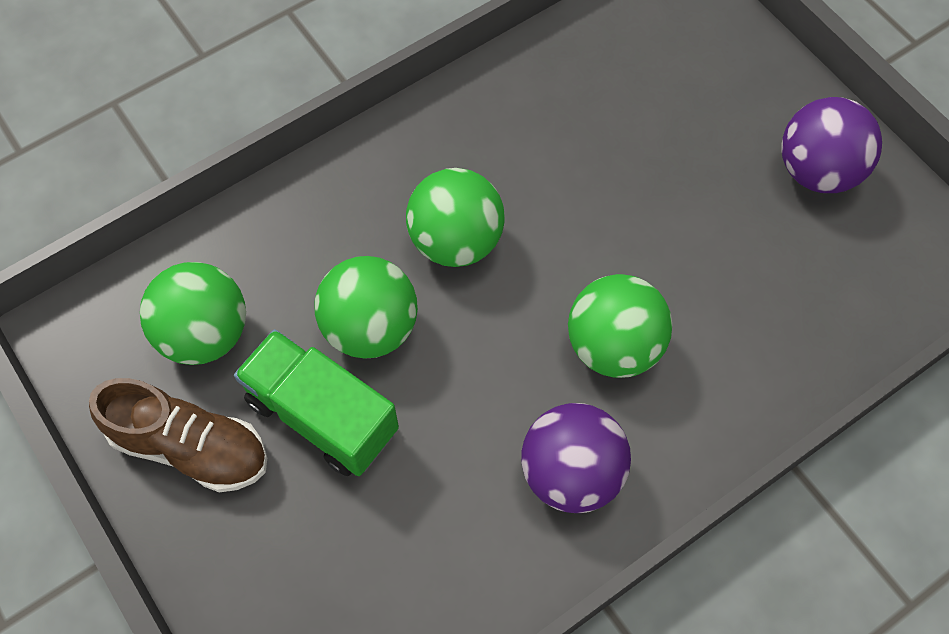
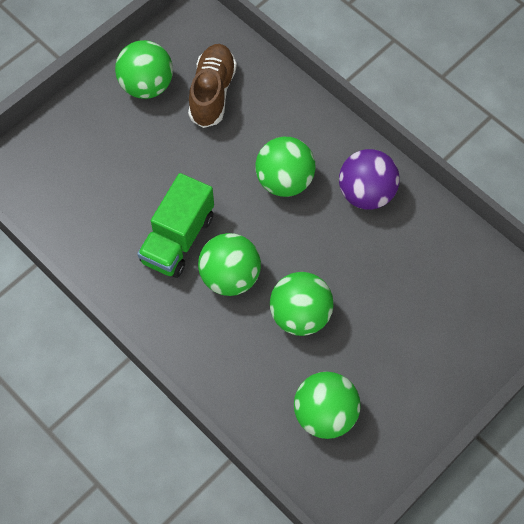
camera: 100 degrees left, 0 degrees up
brown shoe [89,378,267,492] -> brown shoe moved to [188,44,237,128]
green truck [234,329,399,476] -> green truck moved to [137,173,214,278]
purple ball [781,97,882,193] -> green ball [115,40,173,99]

